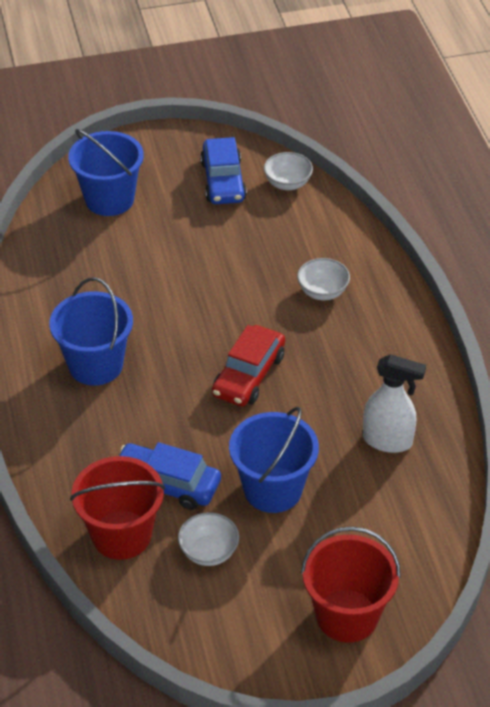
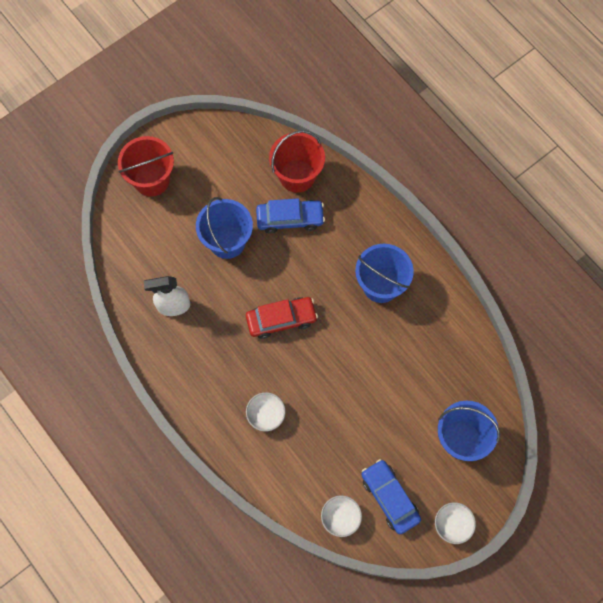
camera: 155 degrees right, 25 degrees up
white bowl [178,512,239,566] -> white bowl moved to [435,502,476,544]
red car [212,325,285,407] -> red car turned 75 degrees clockwise [246,297,318,339]

